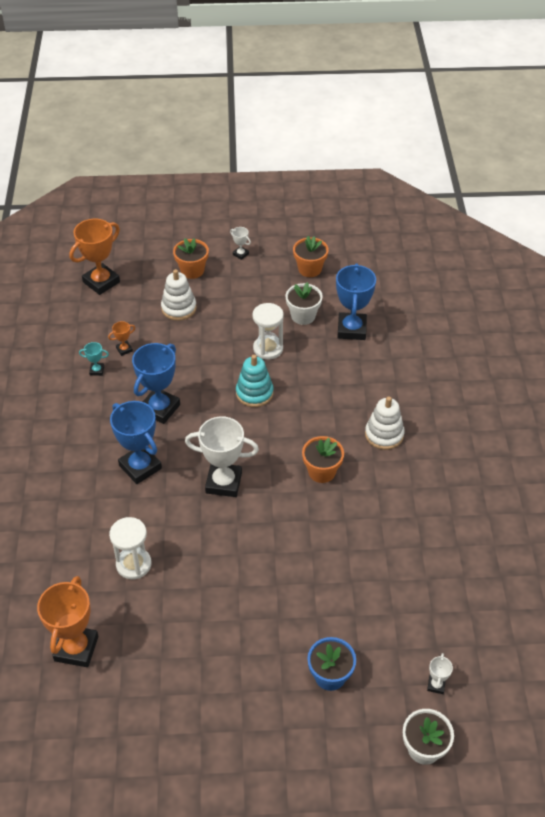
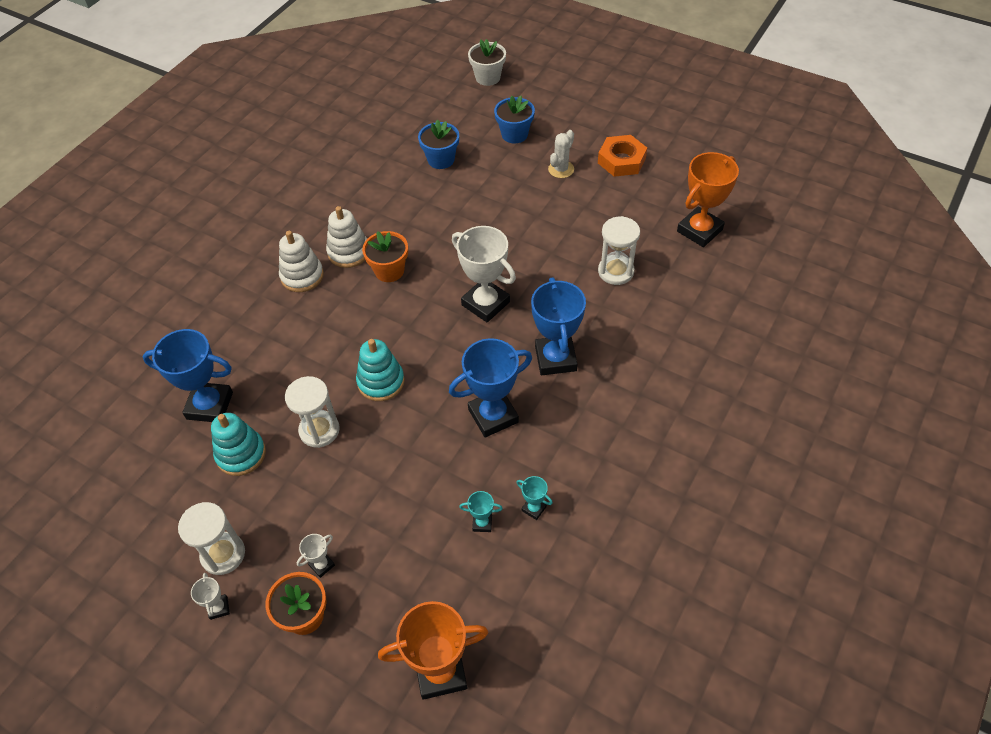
camera: 145 degrees left, 5 degrees up
orange trophy [108,321,135,356] -> turquoise trophy [459,491,503,532]
white stacking toy [161,269,197,321] -> white stacking toy moved to [326,206,367,268]
white flower pot [285,282,323,325] -> turquoise stacking toy [211,413,266,476]
orange flower pot [293,236,329,277] -> none
blue trophy [336,264,376,340] -> blue trophy turned 60 degrees clockwise [142,329,233,422]
white trophy [427,653,453,694] -> white trophy moved to [297,534,335,578]
none -> white hourglass [178,502,245,575]
none -> blue flower pot [418,119,459,169]
none -> white cactus [548,130,574,178]
none -> orange nut [598,135,647,177]

